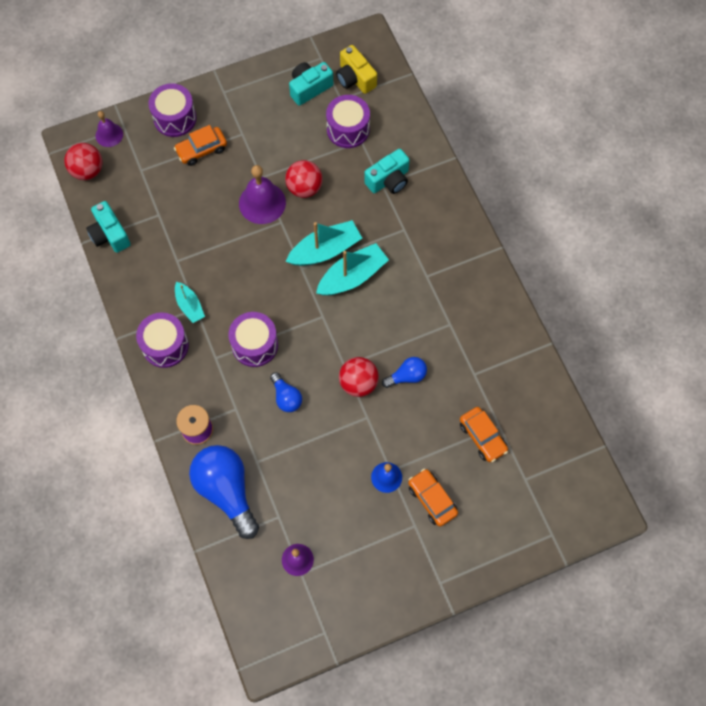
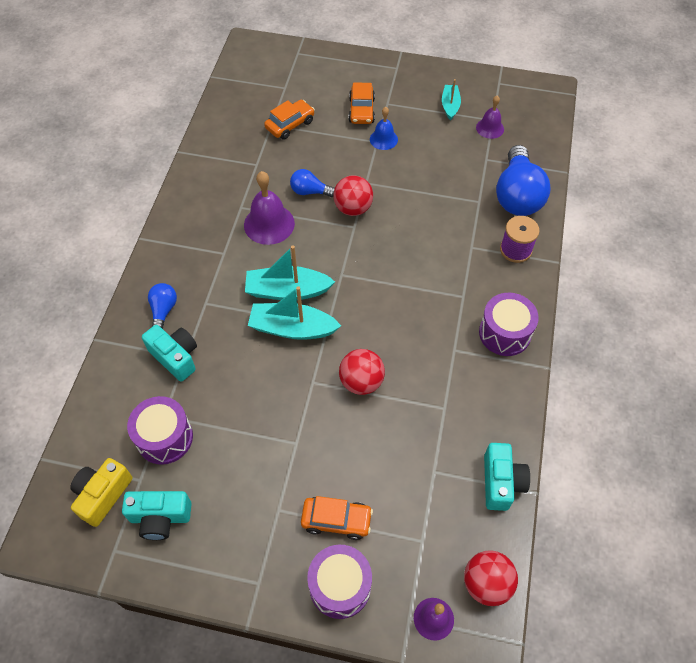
camera: 145 degrees left, 10 degrees down
turquoise boat [175,282,205,323] -> turquoise boat moved to [442,79,461,120]
purple drum [228,312,278,367] -> none
purple bell [239,165,286,224] -> purple bell moved to [244,171,295,245]
blue light bulb [270,372,302,412] -> blue light bulb moved to [148,283,177,329]
red ball [285,160,322,198] -> red ball moved to [339,349,385,395]
yellow camera [336,45,377,94] -> yellow camera turned 150 degrees counterclockwise [70,458,132,527]
turquoise camera [364,149,410,194] -> turquoise camera turned 45 degrees clockwise [142,325,197,382]
orange car [460,407,508,462] -> orange car turned 45 degrees clockwise [264,100,315,140]

